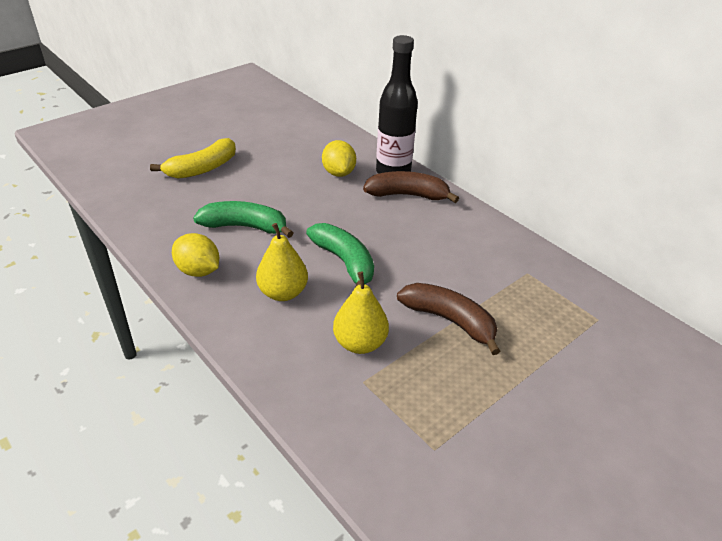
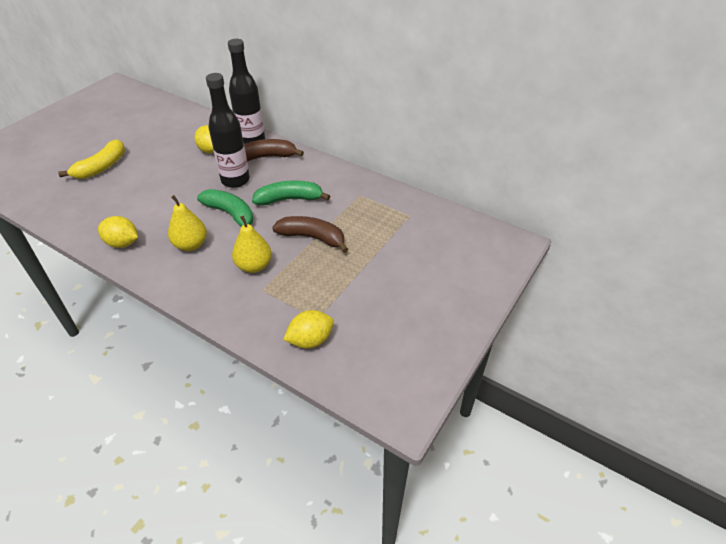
camera: 15 degrees left, 5 degrees up
green banana [193,201,293,238] -> green banana moved to [252,180,330,206]
none -> black bottle [206,73,250,188]
none -> yellow lemon [283,310,334,349]

